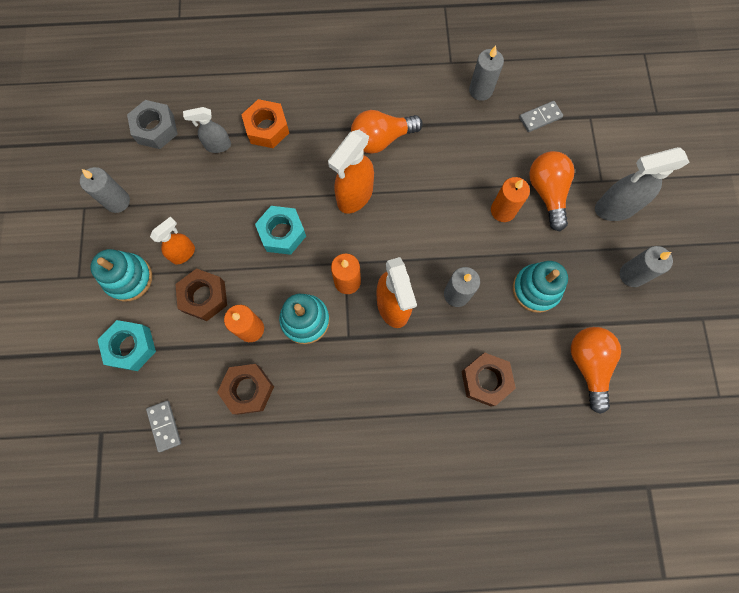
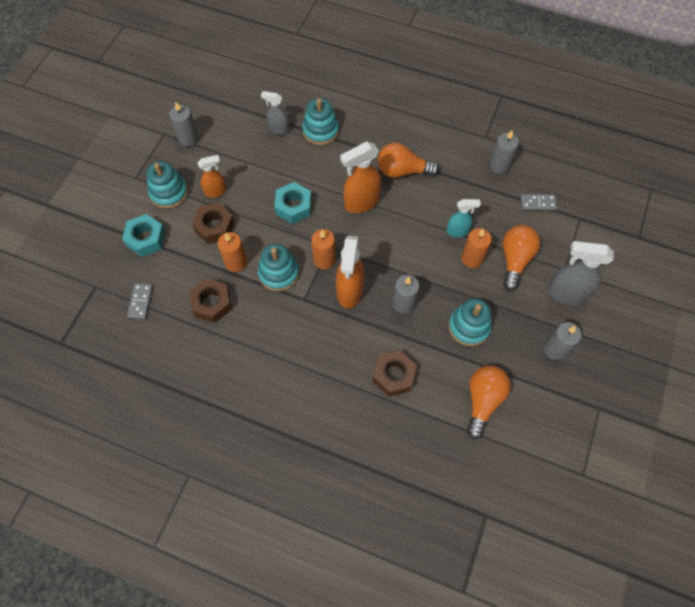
camera: 25 degrees right, 10 degrees down
grey nut [127,100,178,149] -> none
orange nut [241,99,289,148] -> turquoise stacking toy [302,98,339,145]
none -> turquoise spray bottle [446,199,481,237]

